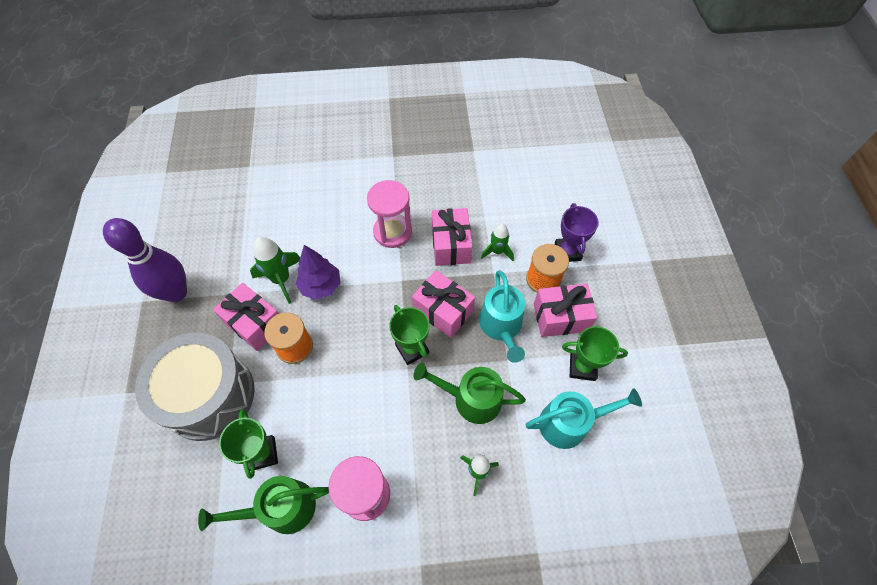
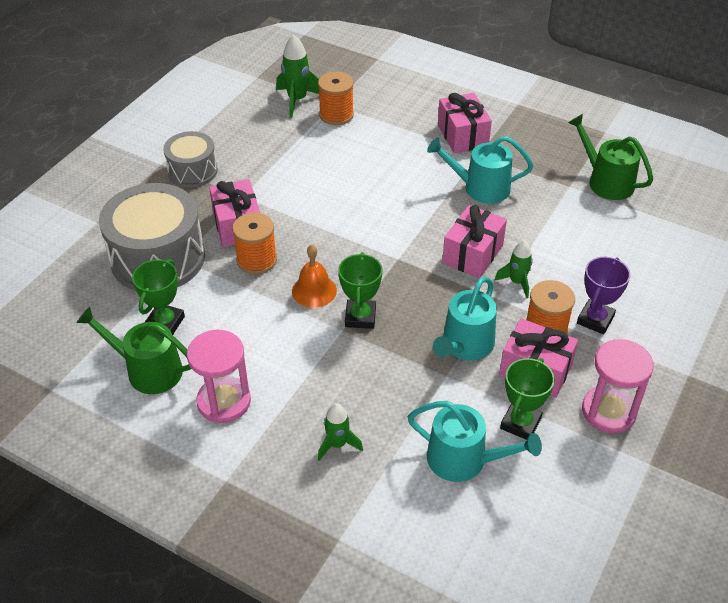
camera: 35 degrees right, 15 degrees down
purple bowling pin [103,218,187,302] -> grey drum [163,131,218,188]
green rocket [250,237,300,304] -> green rocket moved to [276,34,319,118]
purple tree [296,245,341,300] -> none
pink hourglass [367,180,412,248] -> pink hourglass moved to [582,339,654,433]
pink gift [412,270,475,338] -> pink gift moved to [438,93,492,153]
green watering can [414,363,526,424] -> green watering can moved to [568,114,653,200]
green trophy [562,326,628,381] -> green trophy turned 75 degrees clockwise [500,358,555,440]
none -> orange bell [292,245,337,308]
none -> orange spool [318,72,354,125]
none -> turquoise watering can [427,136,533,203]

